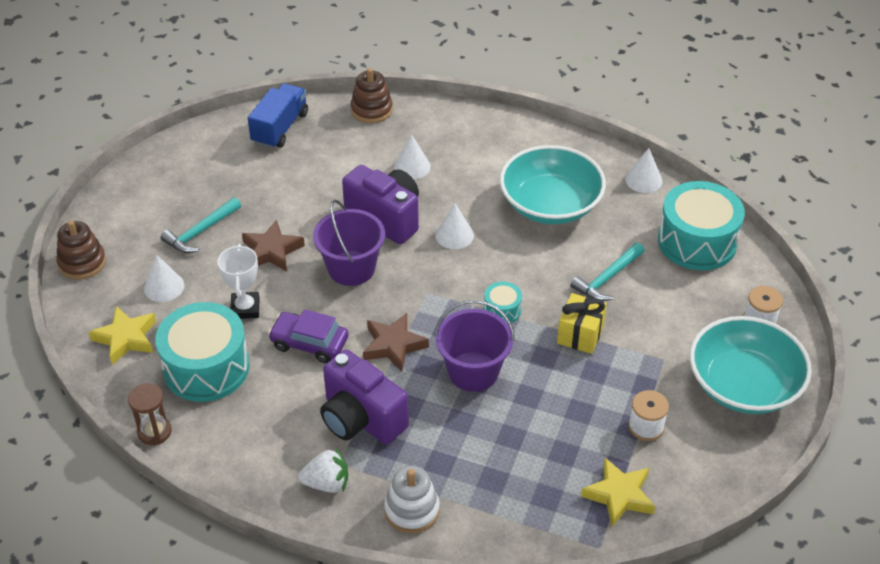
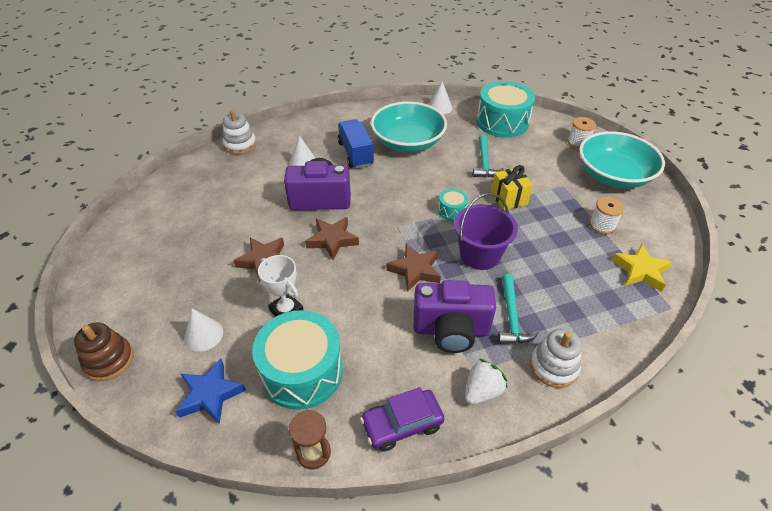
camera: 40 degrees left, 0 degrees up
yellow star [89,306,156,365] -> blue star [175,358,246,424]
turquoise hammer [161,197,241,253] -> turquoise hammer moved to [498,274,539,344]
blue truck [248,83,308,149] -> blue truck moved to [338,119,374,168]
purple car [268,309,349,363] -> purple car moved to [360,387,445,452]
purple bucket [313,200,385,286] -> brown star [305,217,359,260]
brown stacking toy [350,68,393,123] -> white stacking toy [223,110,257,154]
white cone [435,203,474,249] -> none

